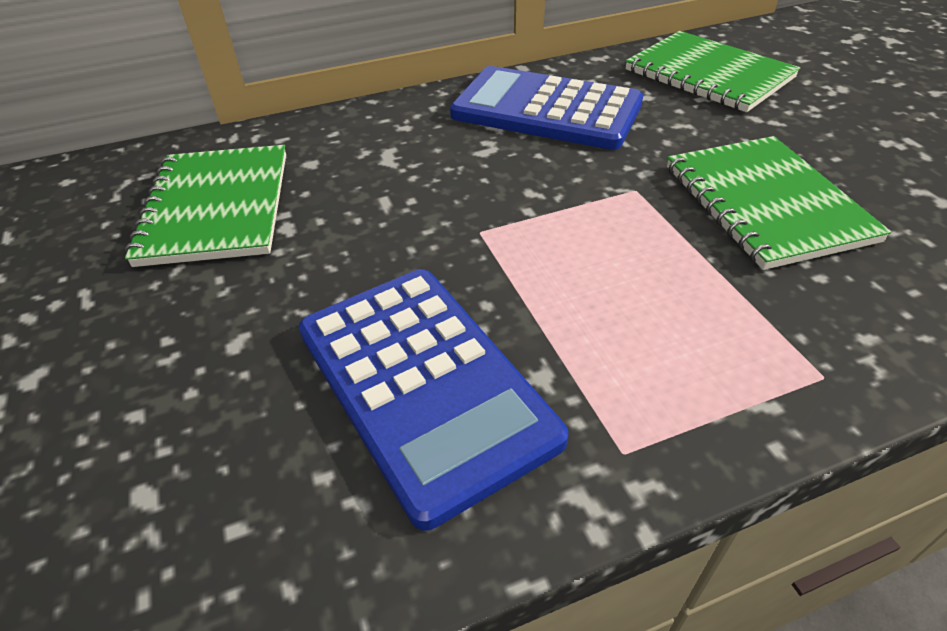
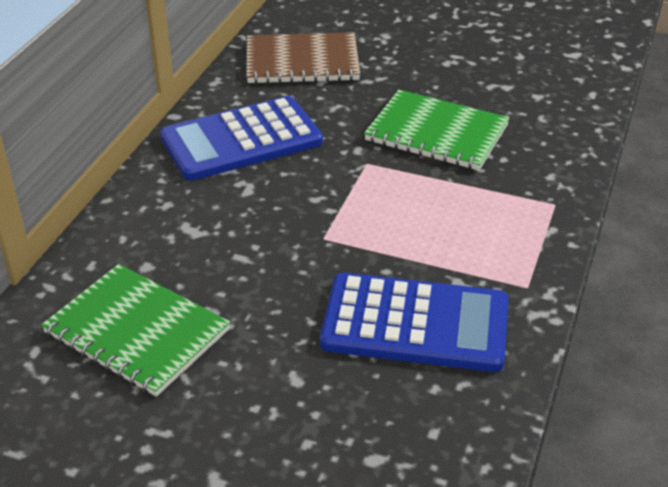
camera: 50 degrees left, 5 degrees down
green notebook [625,31,800,112] -> brown notebook [246,32,360,84]

